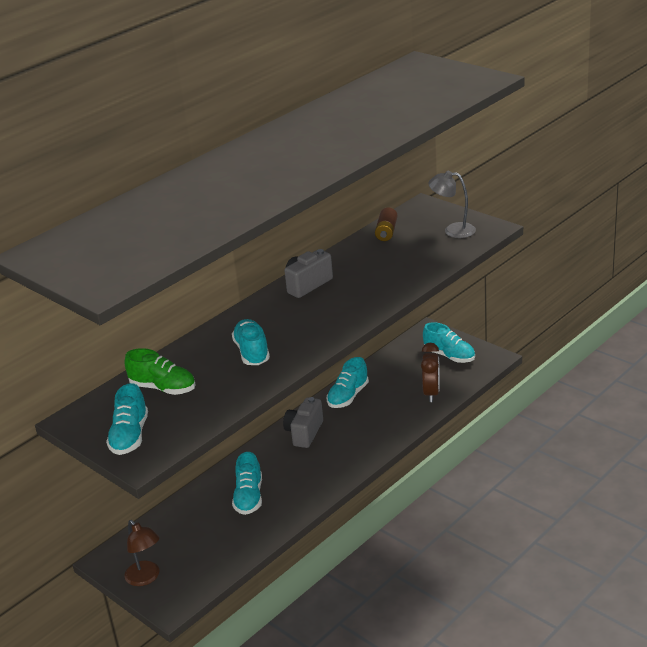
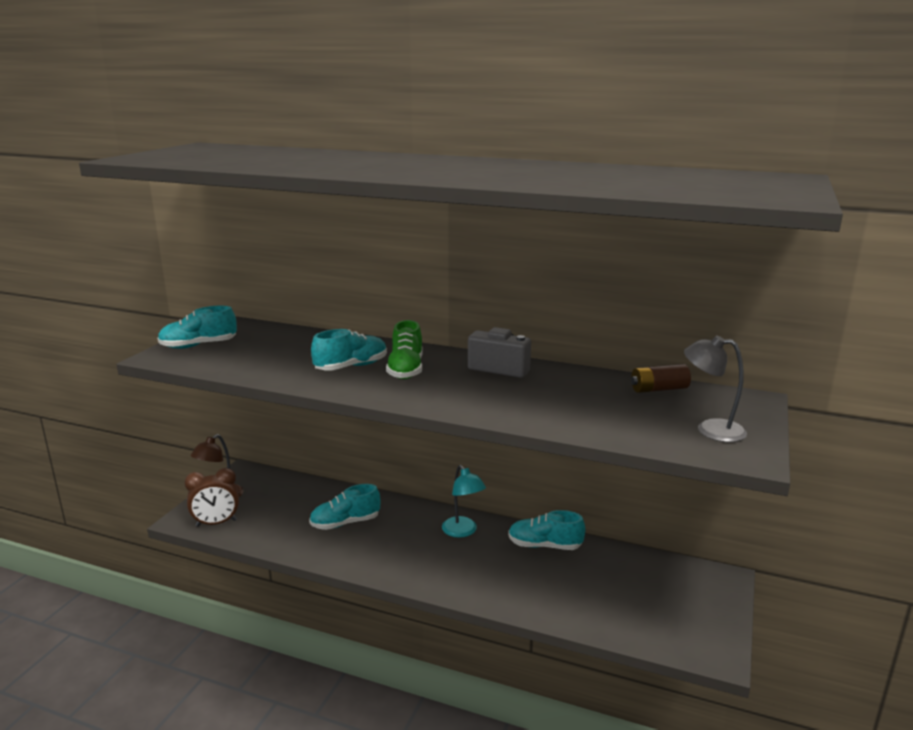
camera: 65 degrees right, 10 degrees down
green shoe [124,348,196,395] -> green shoe moved to [386,320,423,379]
grey camera [283,397,323,448] -> turquoise lamp [442,465,486,538]
brown clock [421,343,440,402] -> brown clock moved to [185,468,239,527]
turquoise shoe [423,322,475,363] -> none
grey lamp [428,171,476,238] -> grey lamp turned 60 degrees counterclockwise [684,335,747,442]

